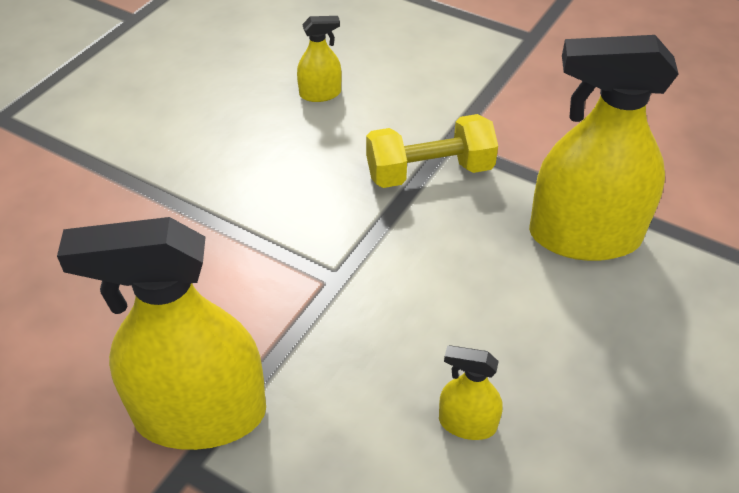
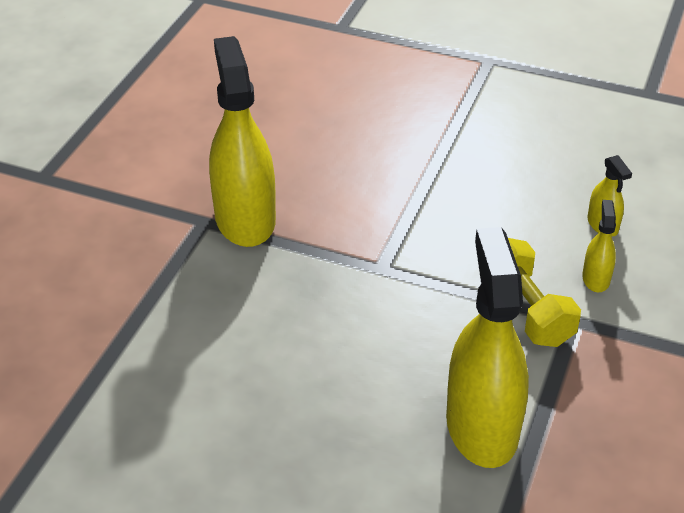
camera: 80 degrees right, 5 degrees down
yellow spray bottle [439,345,502,440] -> yellow spray bottle moved to [582,200,616,292]

